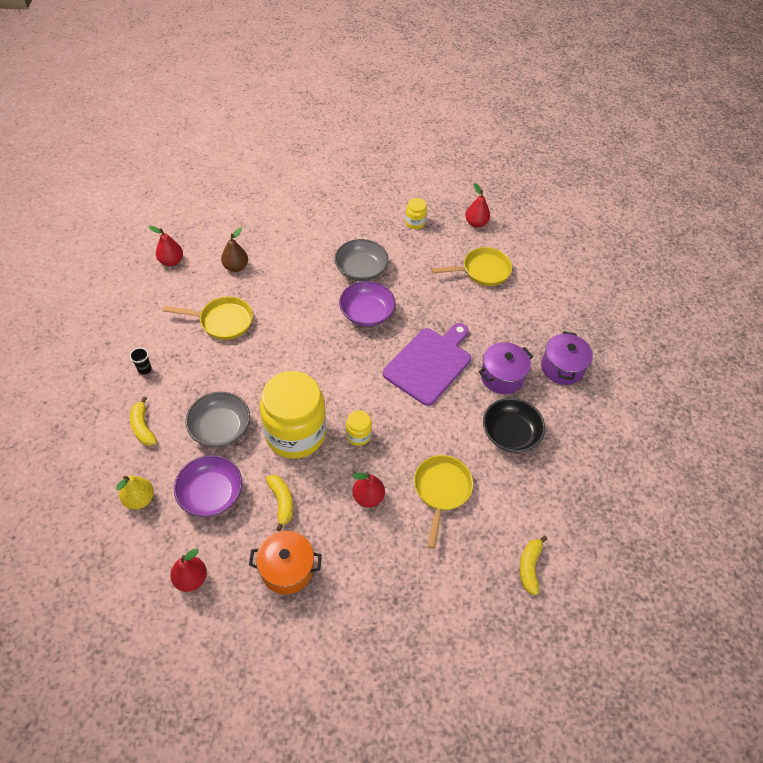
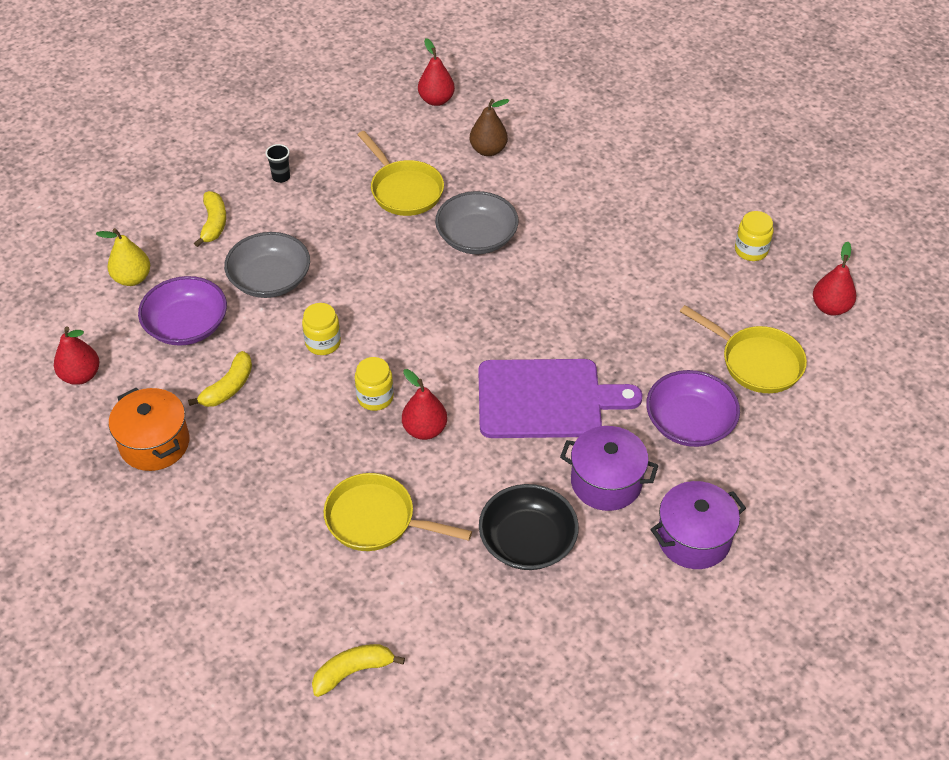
camera: 55 degrees right, 5 degrees down
yellow banana [130,396,157,446] -> yellow banana turned 150 degrees clockwise [194,191,226,247]
yellow jar [260,371,326,459] -> yellow jar [302,303,341,355], size x0.42
grey bowl [335,239,389,281] -> grey bowl moved to [435,191,519,254]
purple bowl [339,281,396,327] -> purple bowl moved to [646,370,740,447]
red pear [353,472,385,507] -> red pear moved to [402,369,447,440]
yellow pan [414,455,473,549] -> yellow pan turned 135 degrees counterclockwise [324,473,472,551]

